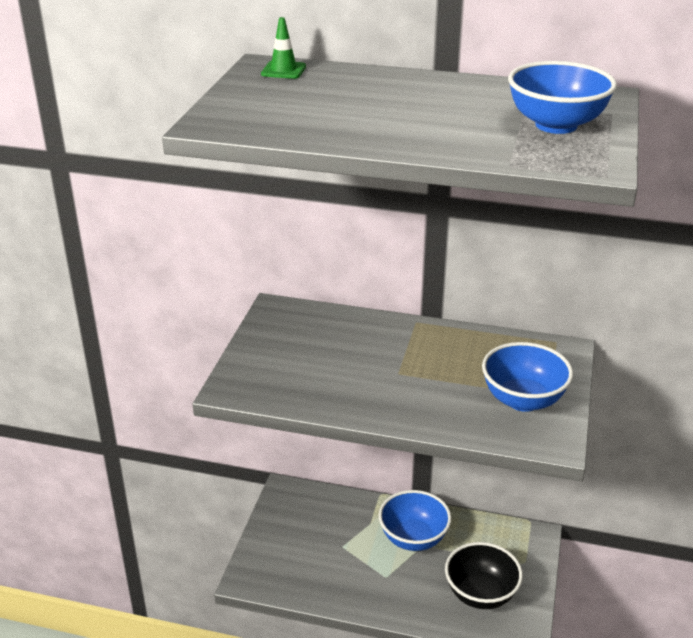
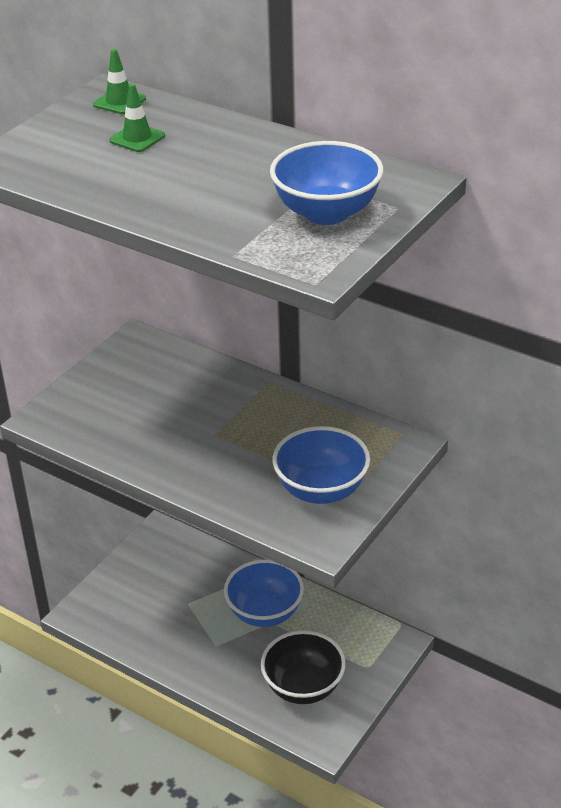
camera: 20 degrees right, 5 degrees up
none -> green traffic cone [109,84,165,152]

